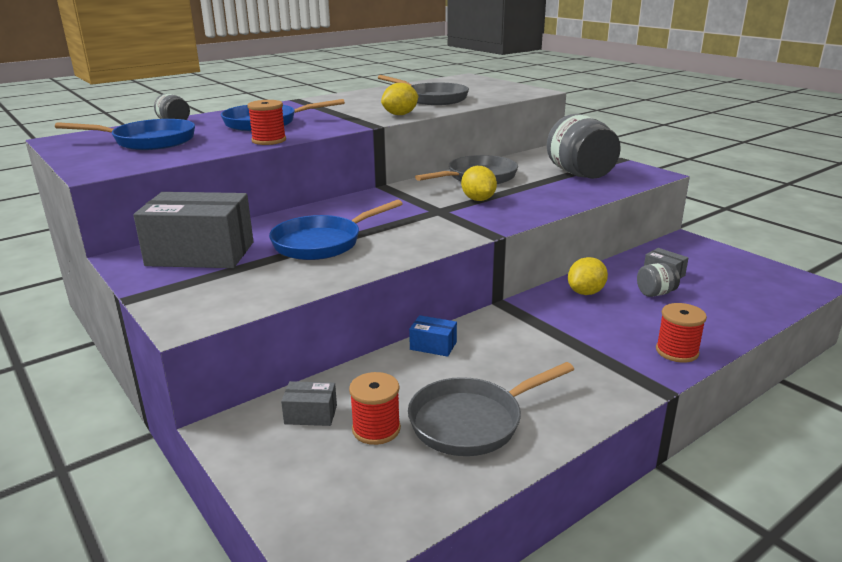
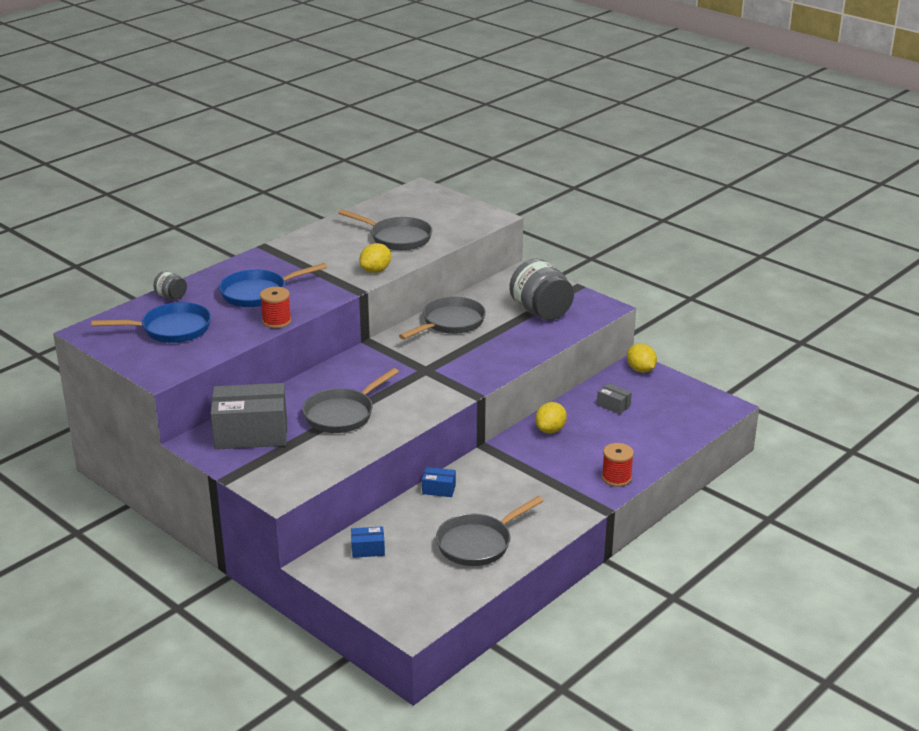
camera: 10 degrees left, 5 degrees up
blue pan [269,200,403,260] -> grey pan [302,368,399,433]
grey box [281,381,337,426] -> blue box [351,526,385,558]
red spool [349,372,401,445] -> none
yellow lemon [461,166,497,201] -> yellow lemon moved to [627,343,657,373]
grey jar [637,263,680,297] -> none

